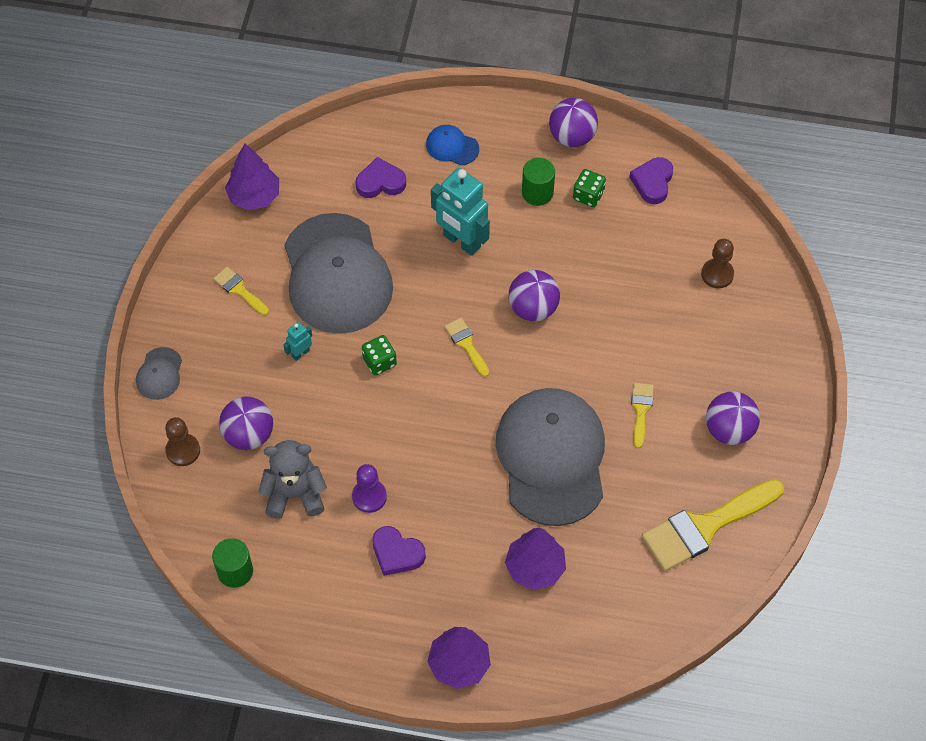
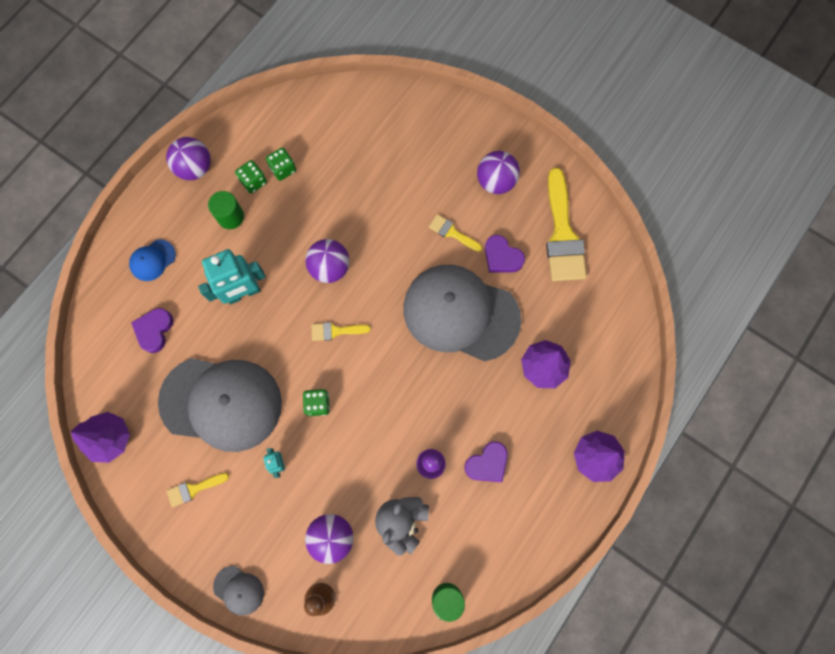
camera: 65 degrees left, 15 degrees up
purple heart [629,157,673,204] -> purple heart moved to [485,235,525,273]
brown pawn [701,239,734,288] -> none
none -> green dice [266,147,296,181]

